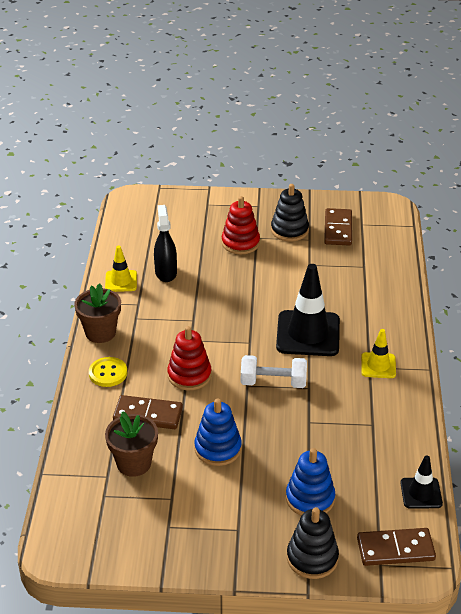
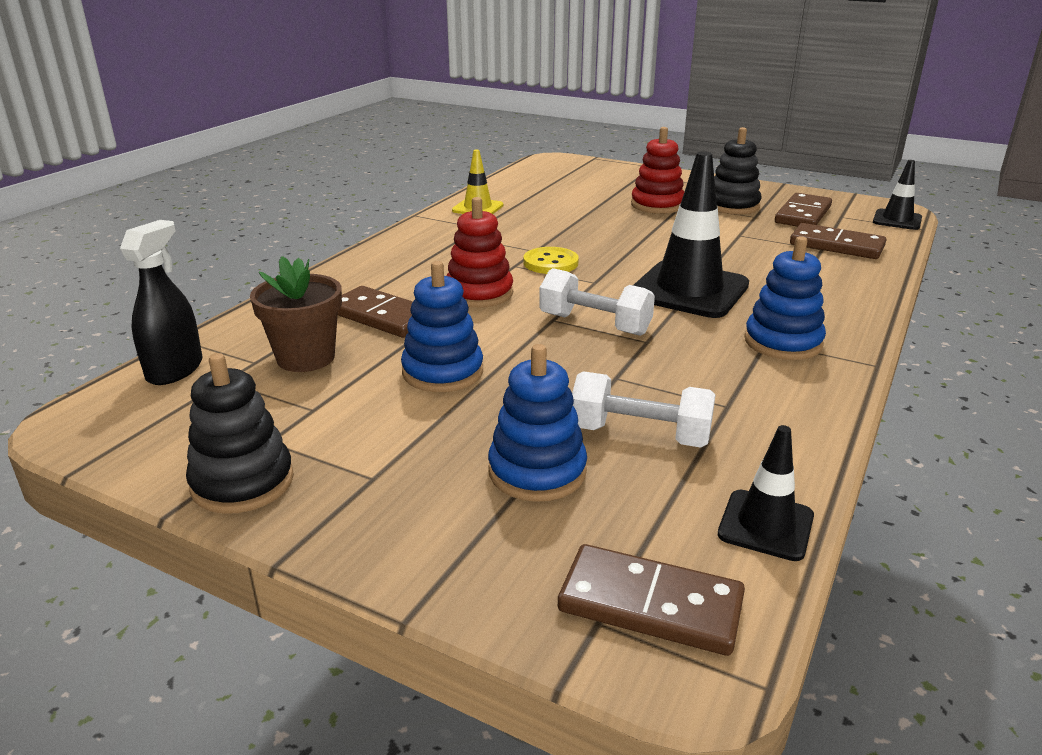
camera: 25 degrees right, 10 degrees down
brown flower pot [74,283,121,343] -> none
yellow button [89,357,127,387] -> yellow button moved to [523,247,579,274]
black spray bottle [154,205,177,282] -> black spray bottle moved to [120,220,203,385]
black stacking toy [287,507,339,579] -> black stacking toy moved to [186,353,294,514]
yellow traffic cone [361,329,396,378] -> blue stacking toy [744,236,826,360]
none -> white dumbbell [572,371,716,448]
none -> brown domino [790,223,886,259]
none -> black traffic cone [873,160,922,230]

